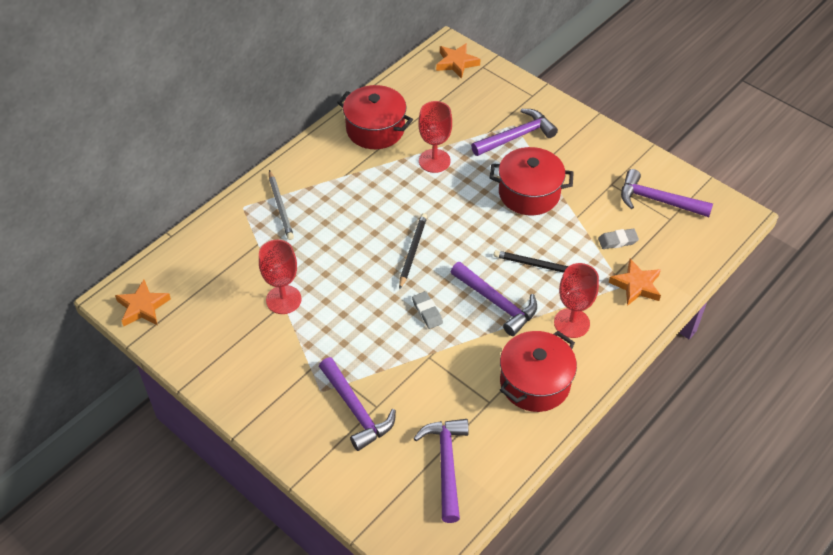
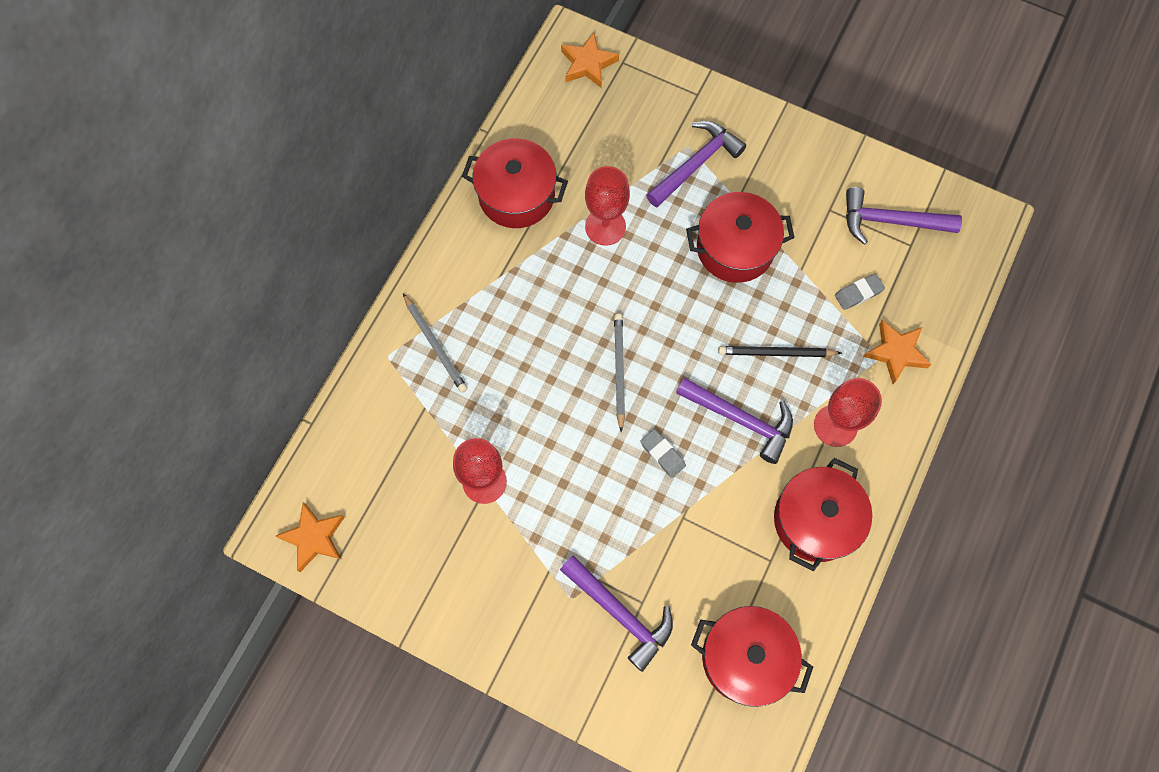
camera: 15 degrees left, 20 degrees up
black pencil [399,213,427,289] -> grey pencil [614,313,625,432]
purple hammer [414,419,469,523] -> red pot [691,606,813,707]

